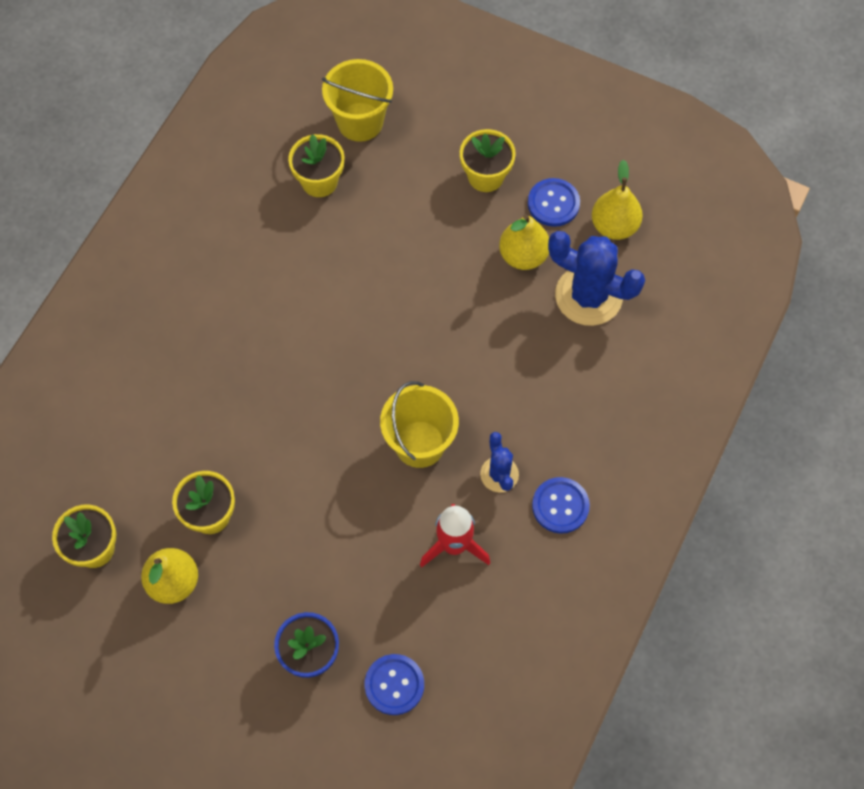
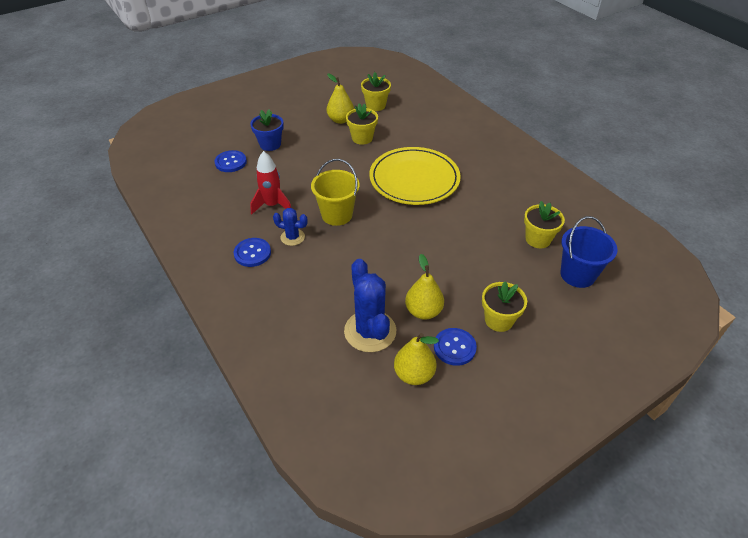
camera: 120 degrees right, 20 degrees down
yellow bucket [322,59,393,142] -> blue bucket [561,216,618,288]
blue cactus [548,231,645,326] -> blue cactus turned 75 degrees counterclockwise [344,259,396,352]
none -> yellow plate [369,147,461,205]

